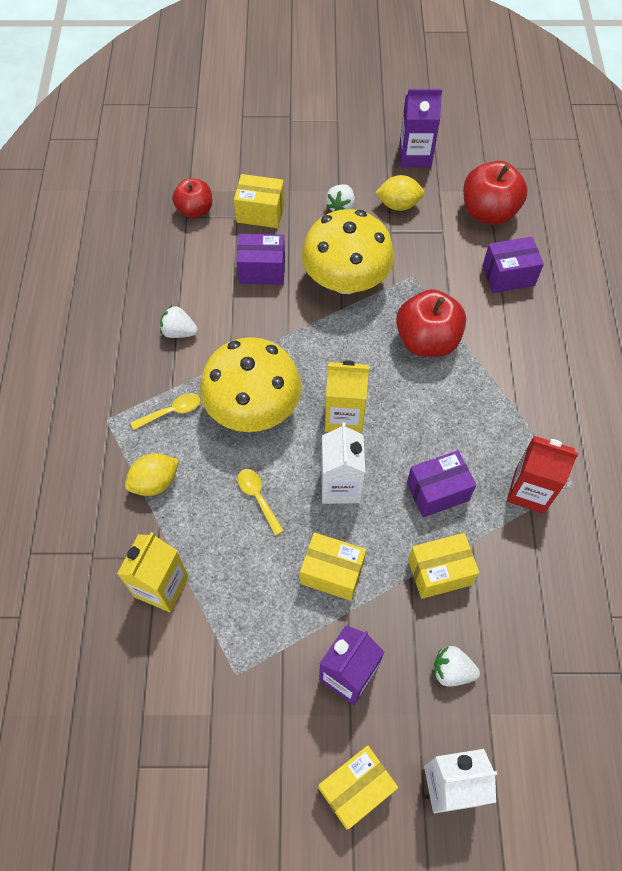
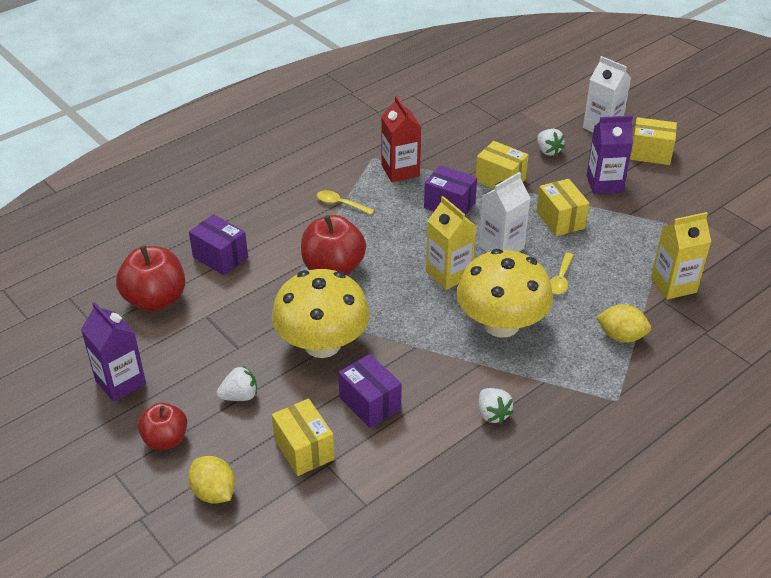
camera: 130 degrees left, 20 degrees down
yellow spoon [131,393,201,430] -> yellow spoon moved to [317,190,374,215]
red apple [172,178,212,218] -> red apple moved to [138,402,187,450]
yellow lemon [375,175,424,211] -> yellow lemon moved to [188,456,235,504]

